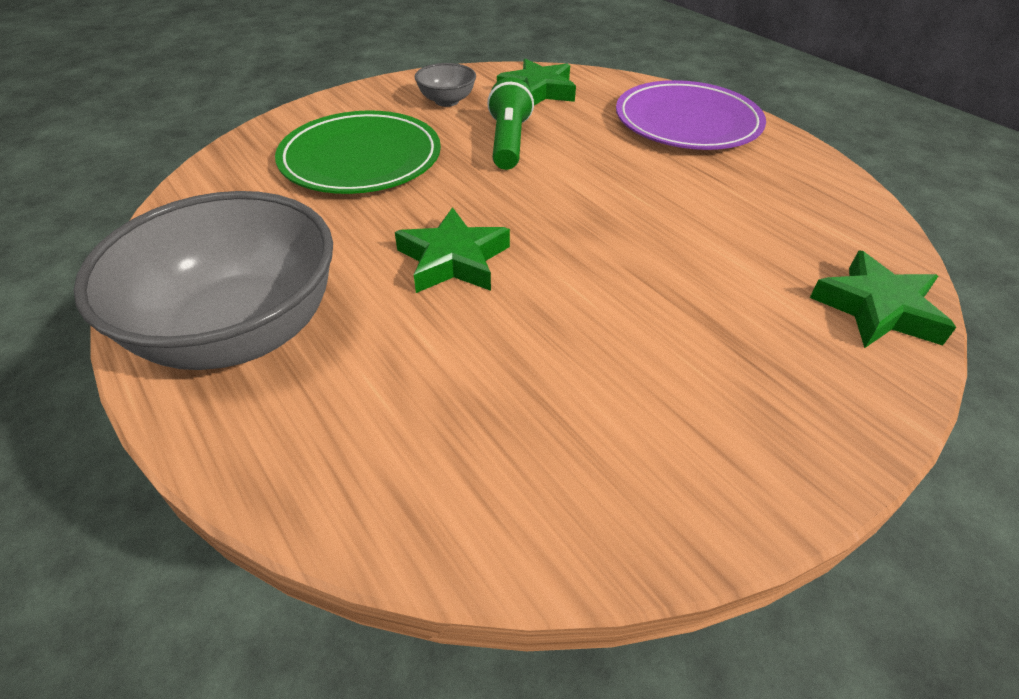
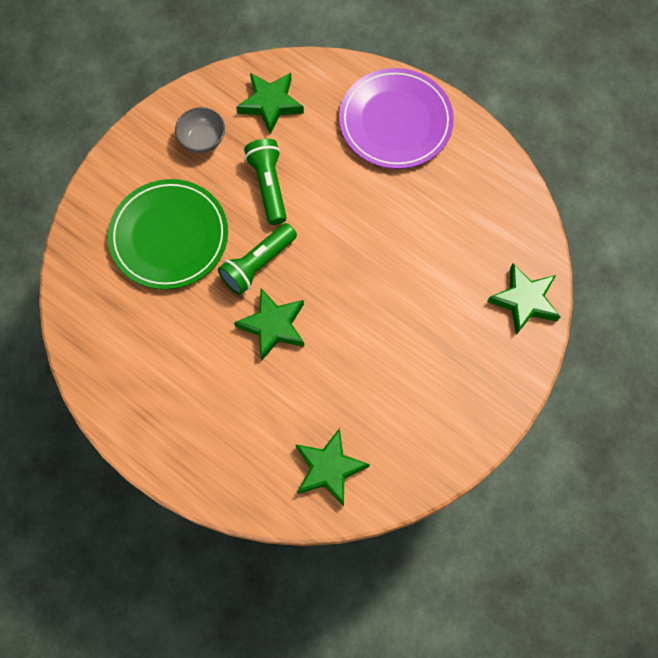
camera: 15 degrees left, 25 degrees up
grey bowl [73,191,333,370] -> none
none -> green flashlight [218,223,297,295]
none -> green star [296,428,370,506]

